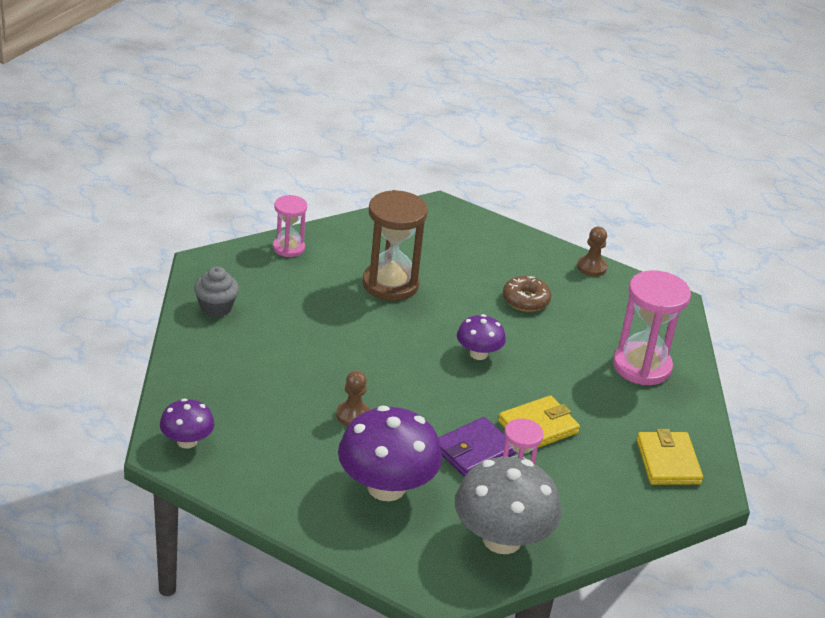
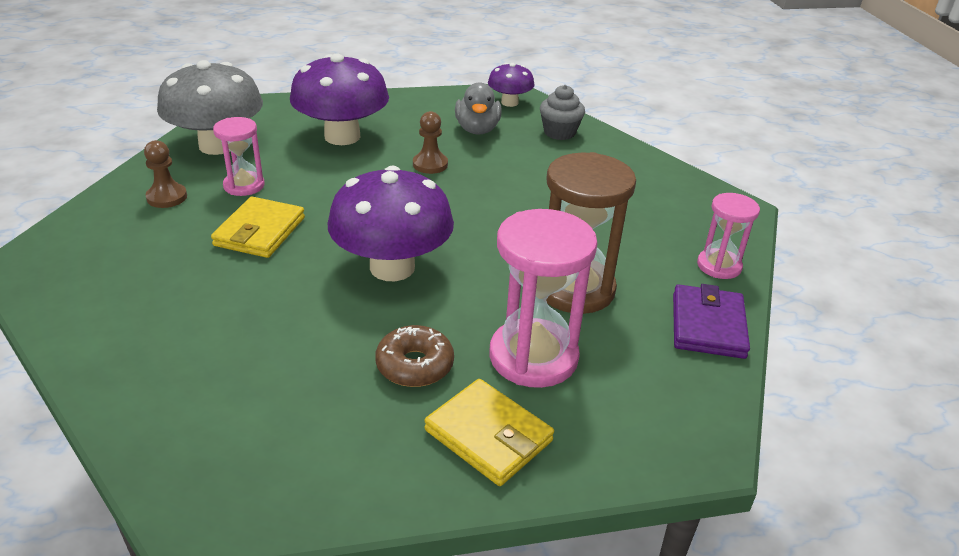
camera: 140 degrees right, 0 degrees up
grey cupcake [194,266,239,317] -> grey cupcake moved to [540,85,585,140]
purple wallet [438,417,516,477] -> purple wallet moved to [673,284,750,359]
purple mushroom [457,314,506,360] -> purple mushroom [327,165,454,281], size x1.87
brown pawn [577,227,607,276] -> brown pawn moved to [144,140,187,208]
pink hourglass [613,270,691,385] -> pink hourglass moved to [489,209,598,388]
yellow wallet [637,429,703,485] -> yellow wallet moved to [425,379,554,486]
none -> grey duck [455,82,502,135]

